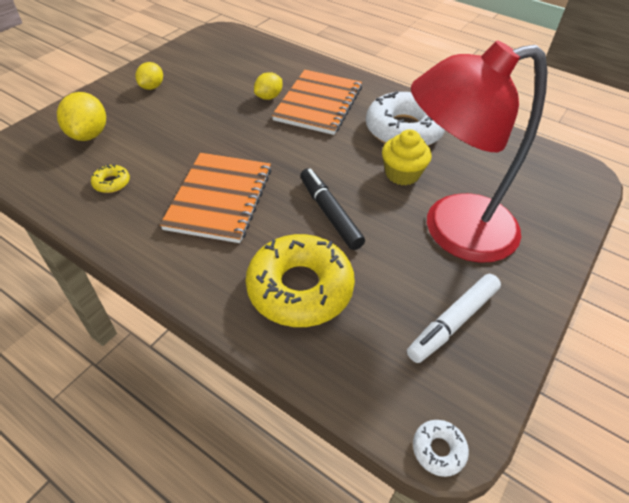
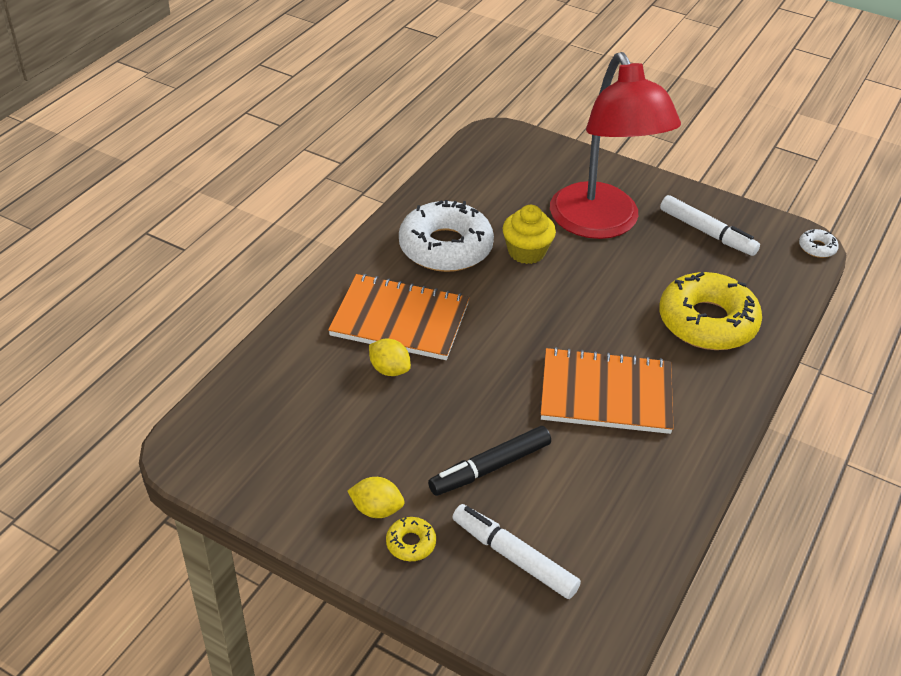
camera: 95 degrees left, 5 degrees down
yellow lemon [57,92,106,141] -> white marker [453,504,581,599]
yellow donut [91,164,130,193] -> yellow donut moved to [386,517,436,561]
black marker [300,168,365,250] -> black marker moved to [428,426,551,496]

